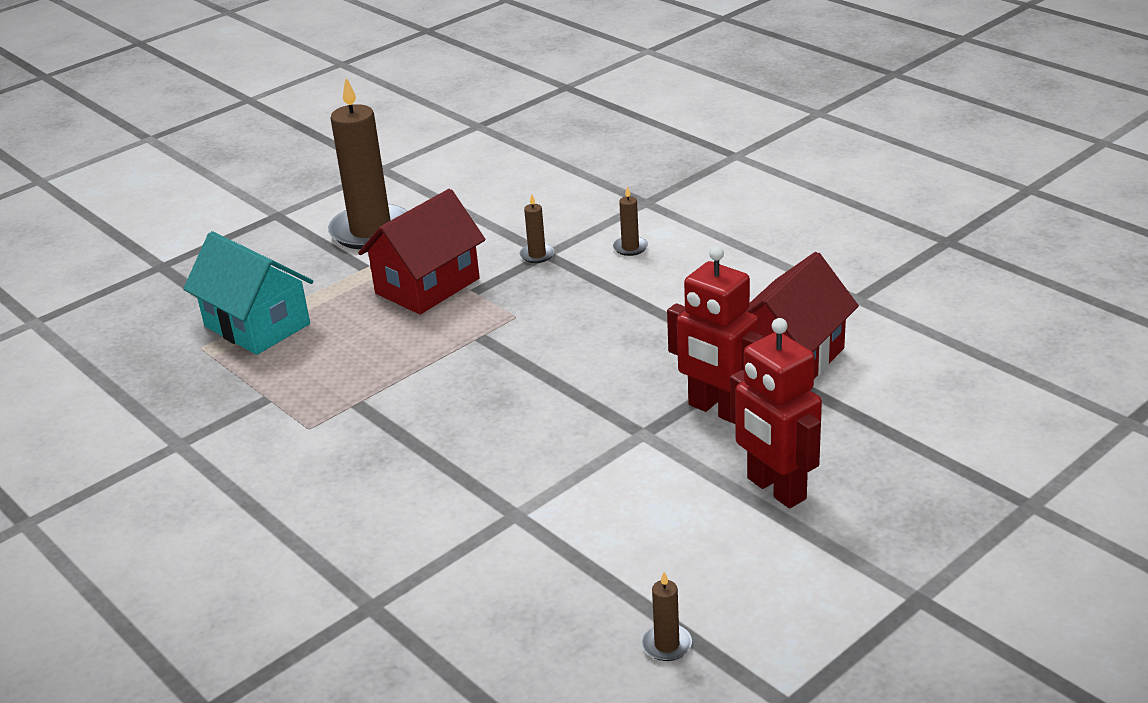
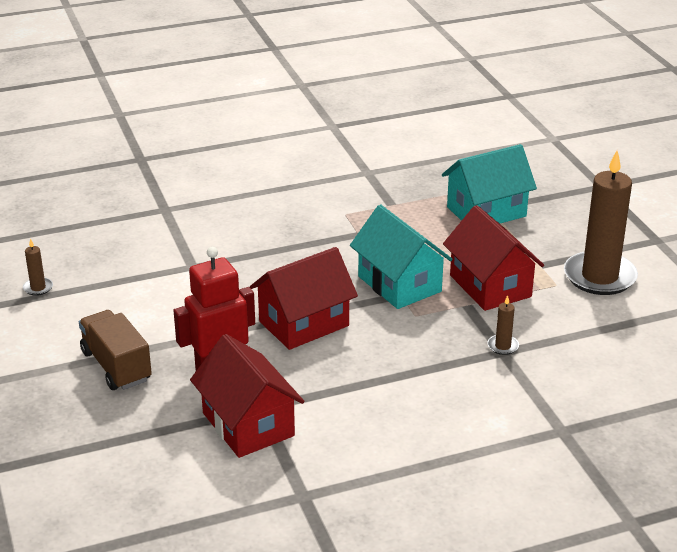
camera: 110 degrees right, 0 degrees up
brown candle [613,186,648,256] -> none
red robot [730,318,822,508] -> brown truck [79,310,152,390]
none -> red house [250,247,358,350]
none -> turquoise house [350,204,453,309]

